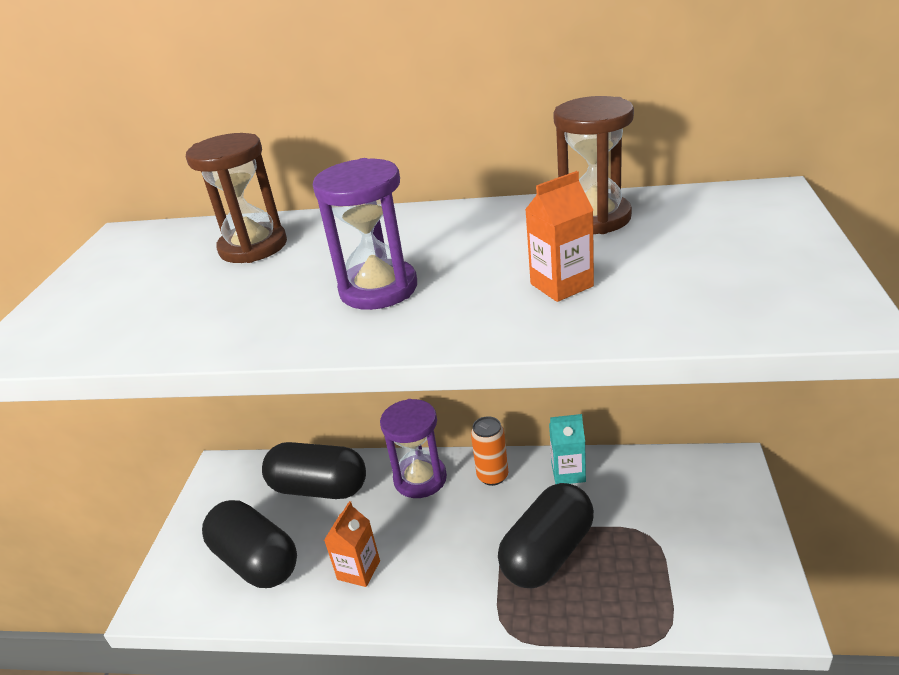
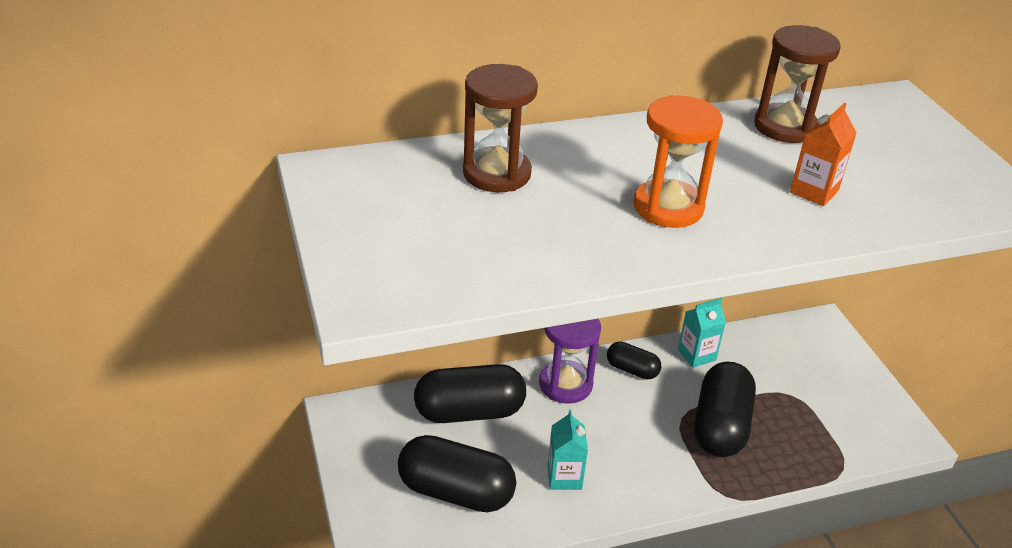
camera: 30 degrees left, 5 degrees up
purple hourglass [313,158,417,310] -> orange hourglass [634,95,723,228]
orange carton [324,501,380,587] -> turquoise carton [547,410,588,490]
orange can [471,416,508,486] -> black capsule [607,341,661,379]

